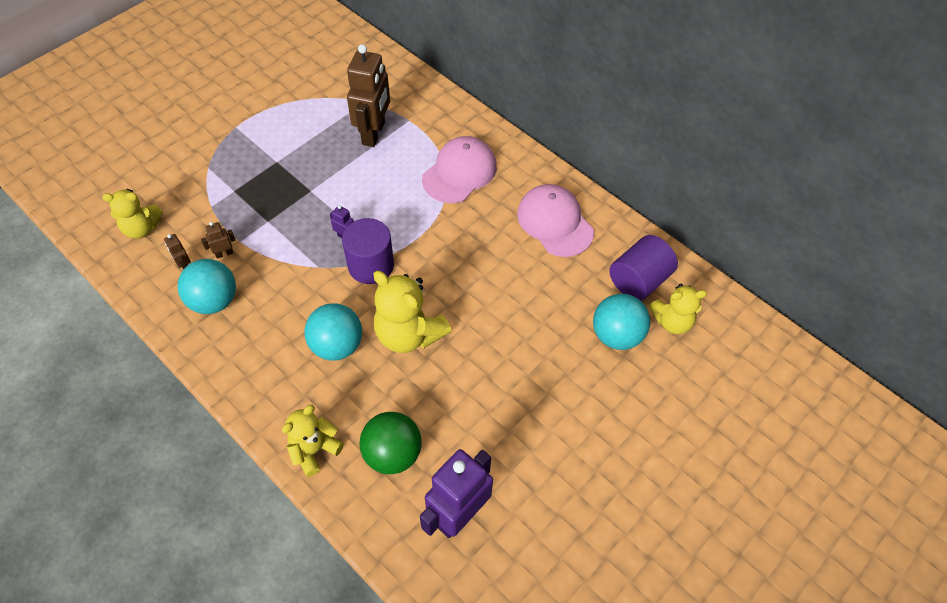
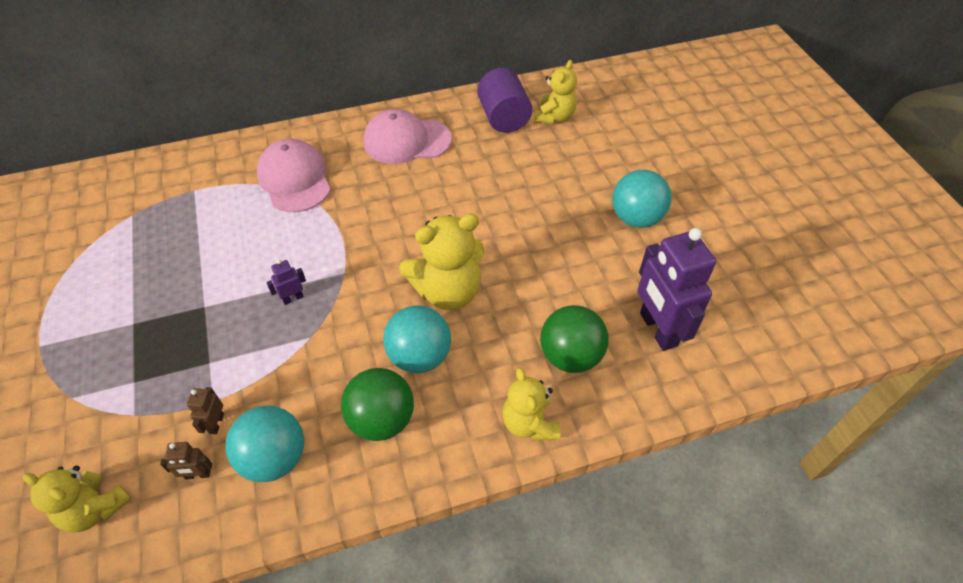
camera: 60 degrees left, 5 degrees down
yellow teddy bear [102,189,163,239] -> yellow teddy bear turned 90 degrees clockwise [23,465,131,532]
purple cylinder [342,218,394,284] -> none
brown robot [347,44,390,147] -> none
turquoise ball [593,294,650,350] -> turquoise ball moved to [612,170,671,228]
none -> green ball [341,368,414,441]

